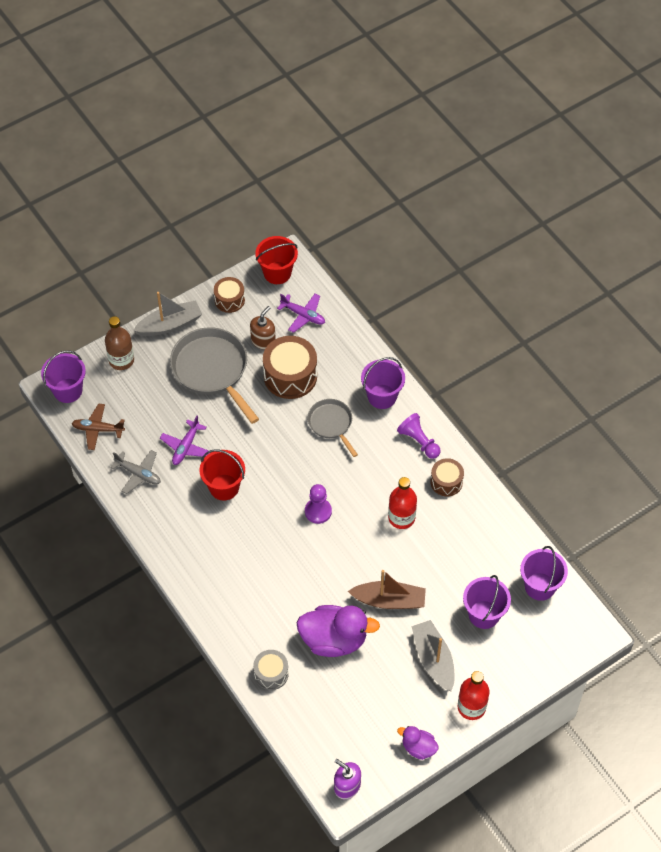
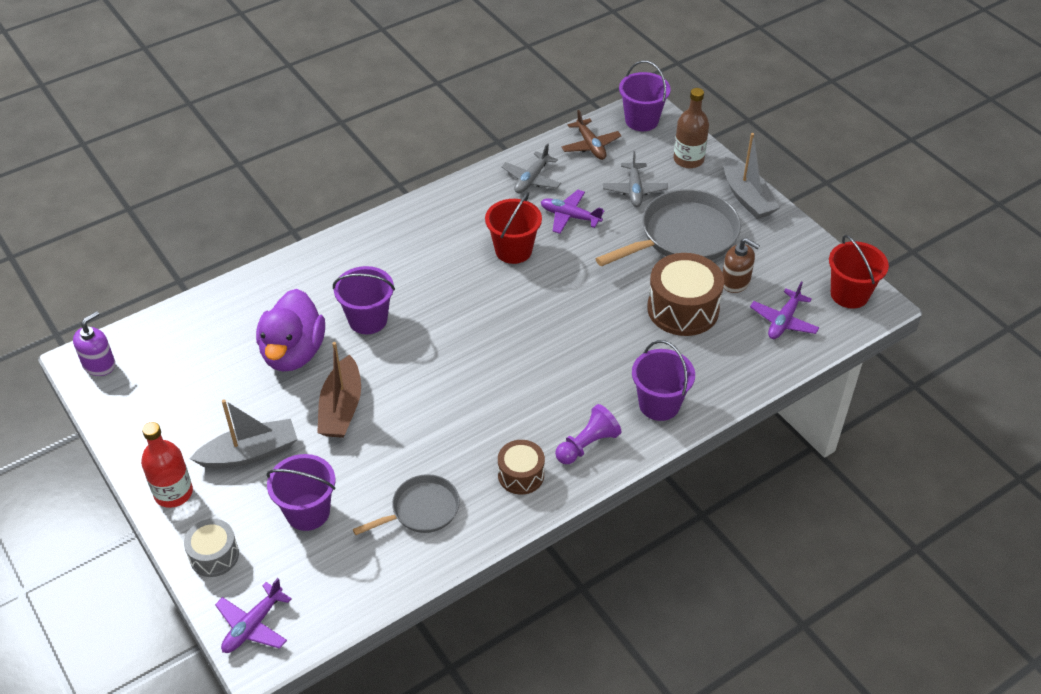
camera: 90 degrees right, 10 degrees down
brown plane [71,404,125,450] -> brown plane turned 150 degrees clockwise [561,110,621,160]
brown drum [214,277,245,313] -> none
grey drum [253,650,289,690] -> grey drum moved to [184,519,239,577]
purple pawn [305,484,332,524] -> none
grey pan [307,399,358,457] -> grey pan moved to [353,474,460,535]
red bottle [388,477,417,529] -> none
purple duck [397,726,439,760] -> none
purple bucket [520,546,568,601] -> purple bucket moved to [333,266,395,334]
none -> purple plane [215,578,292,653]
none -> grey plane [603,151,668,207]

